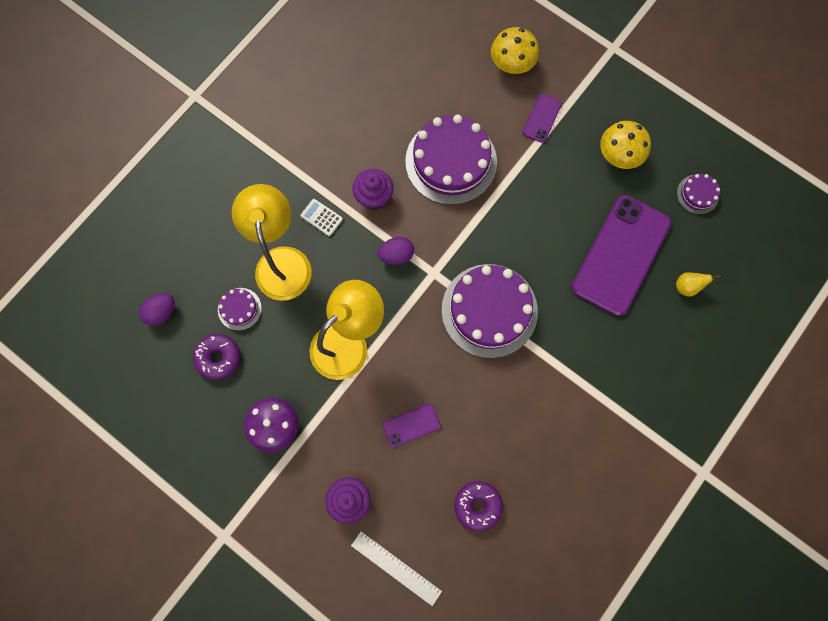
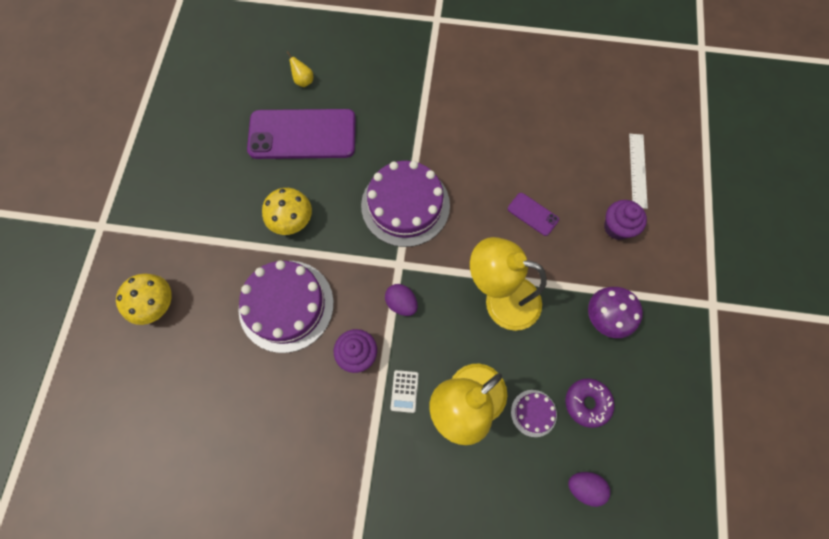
camera: 120 degrees left, 5 degrees down
purple donut [454,481,503,531] -> none
purple phone [522,93,562,143] -> none
yellow mushroom [600,121,651,169] -> yellow mushroom moved to [262,188,312,235]
purple cake [677,174,720,214] -> none

